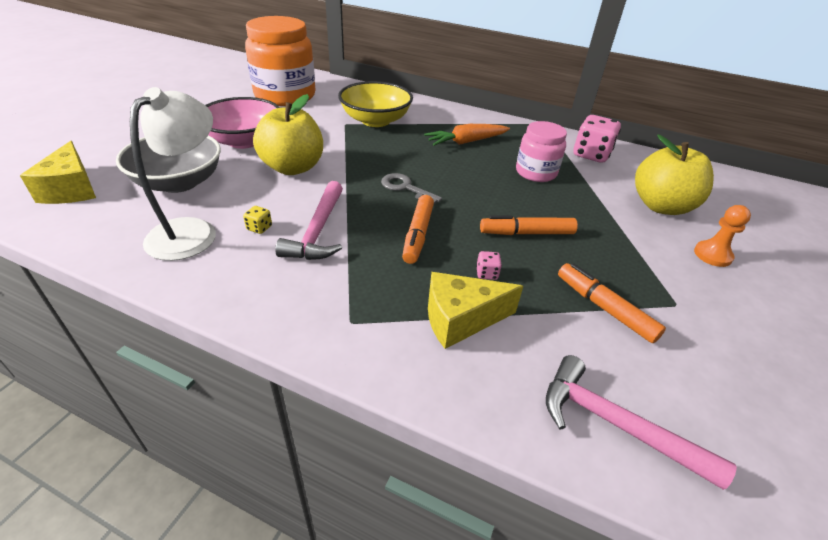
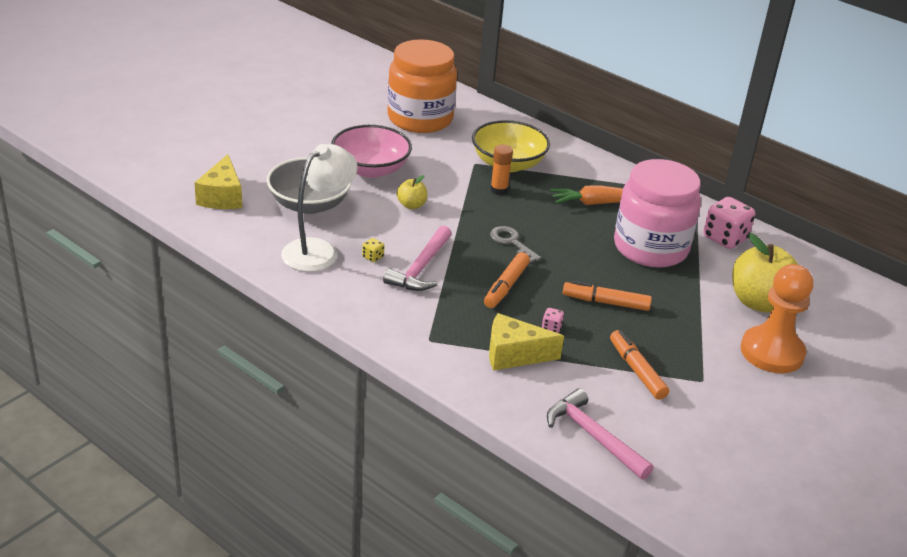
camera: 15 degrees right, 5 degrees down
yellow apple [253,94,323,175] -> yellow apple [397,175,427,209], size x0.49
pink jar [516,121,567,182] -> pink jar [614,159,701,268], size x1.77
orange pawn [694,205,751,267] -> orange pawn [741,264,813,373], size x1.93
none -> orange glue stick [490,145,513,195]

